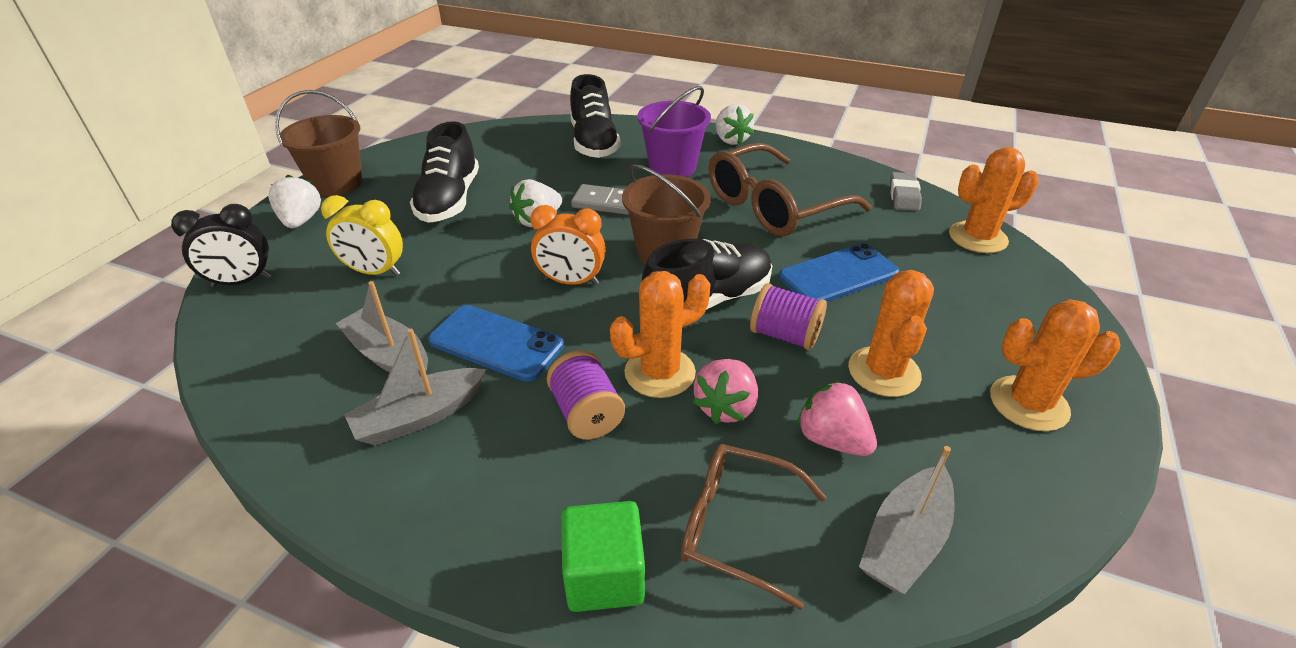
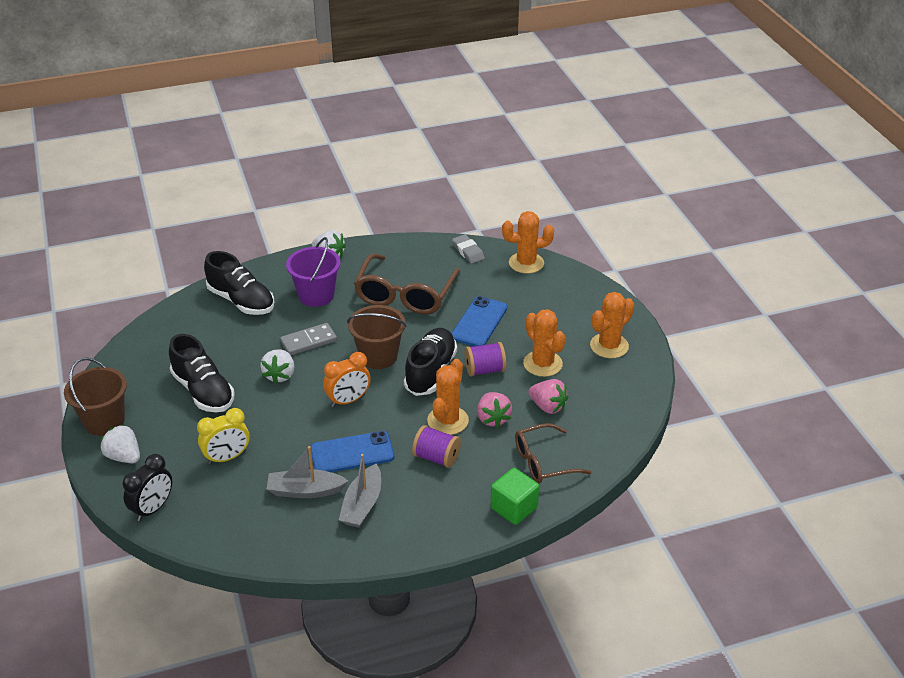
camera: 40 degrees left, 0 degrees up
pink strawberry [797,380,877,456] -> pink strawberry turned 150 degrees counterclockwise [528,379,568,414]
grey boat [859,446,954,594] -> none
orange cactus [949,147,1038,253] -> orange cactus turned 45 degrees clockwise [502,211,554,274]

